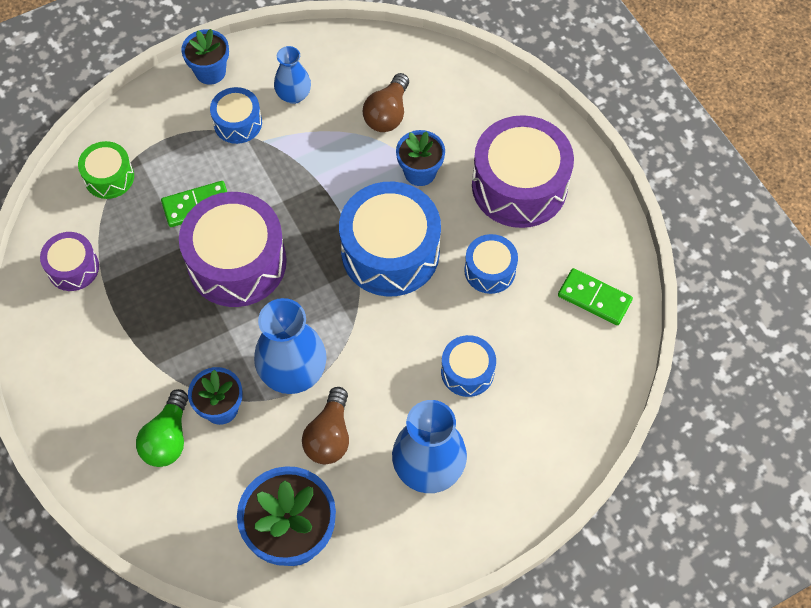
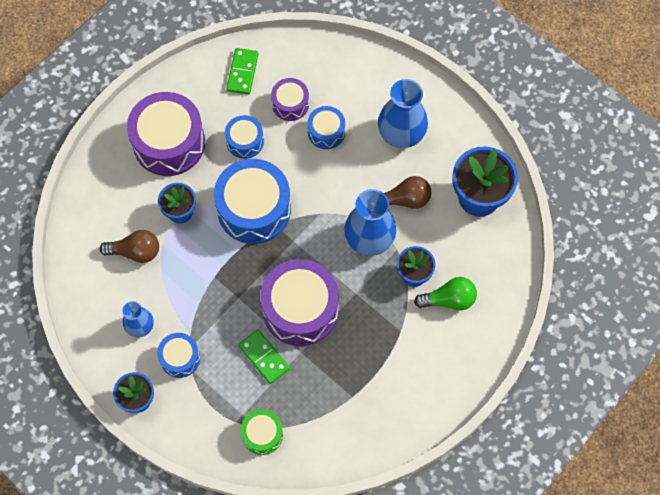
camera: 110 degrees left, 5 degrees up
purple drum [40,232,99,291] -> purple drum moved to [271,78,309,121]

